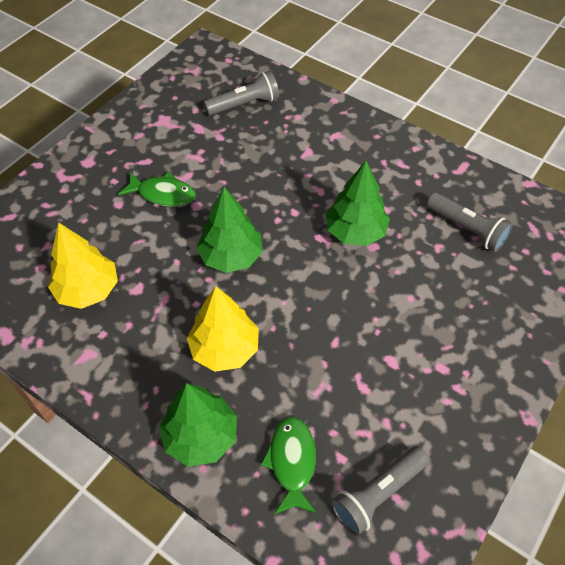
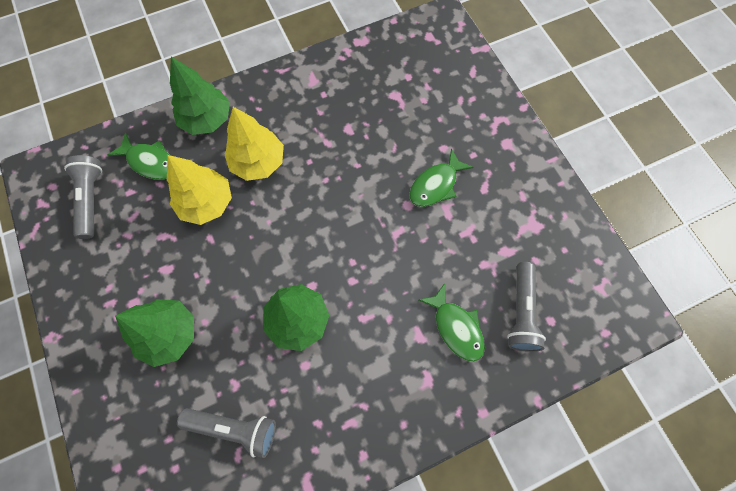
camera: 120 degrees right, 15 degrees up
yellow tree [48,222,118,309] -> yellow tree moved to [167,155,232,225]
green tree [197,187,263,273] -> green tree moved to [115,299,194,367]
grey flashlight [426,193,513,252] -> grey flashlight turned 150 degrees counterclockwise [177,408,276,458]
none -> green fish [419,283,485,362]

